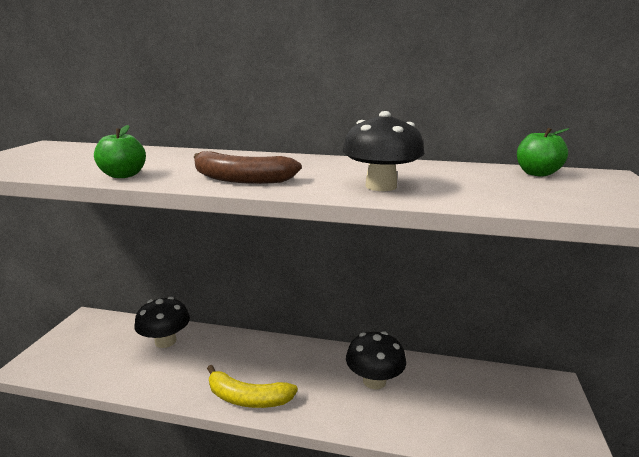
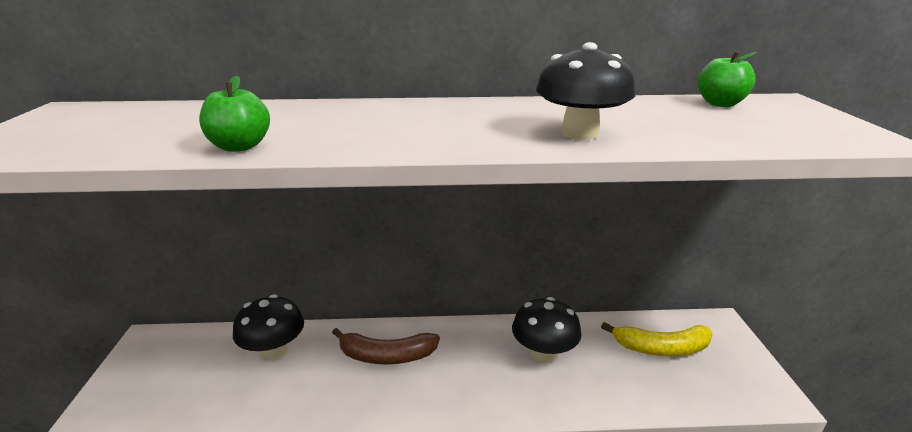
camera: 15 degrees left, 5 degrees up
brown banana [194,151,302,184] -> brown banana moved to [332,328,440,364]
yellow banana [207,365,298,408] -> yellow banana moved to [601,322,713,356]

